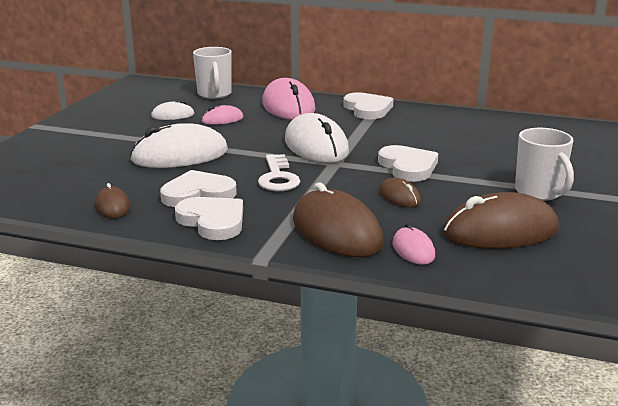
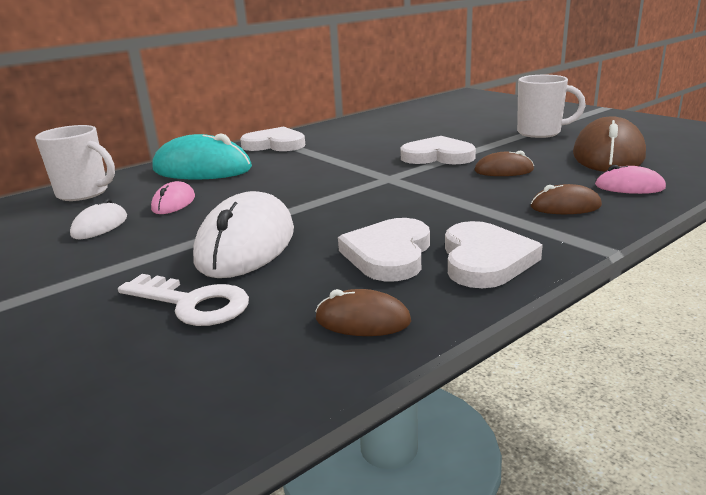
camera: 55 degrees left, 0 degrees up
white heart [175,197,243,240] -> white heart turned 105 degrees clockwise [445,221,543,288]
white key [258,154,300,191] -> white key moved to [118,274,249,326]
pink mouse [262,78,316,120] -> turquoise mouse [153,133,252,180]
white mouse [285,113,349,163] -> none
brown mouse [293,182,383,257] -> brown mouse [531,184,602,214], size x0.50

